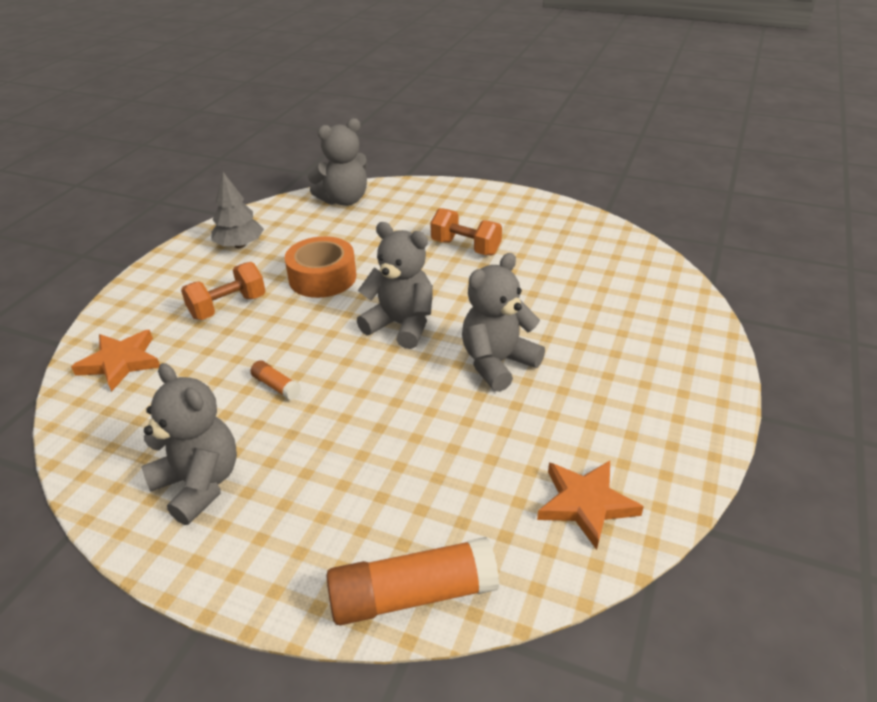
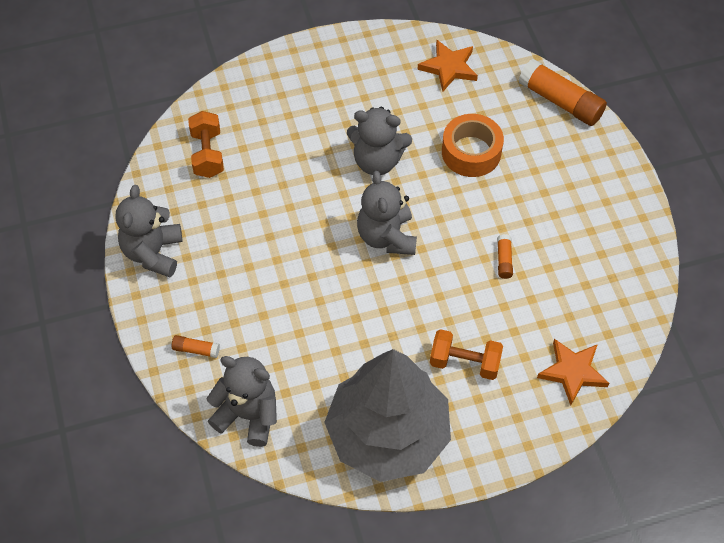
camera: 130 degrees left, 20 degrees up
grey teddy bear [141,363,237,525] -> grey teddy bear moved to [115,185,182,277]
grey tree [211,172,264,248] -> grey tree [324,349,451,482], size x2.21
orange tape [285,236,356,298] -> orange tape moved to [442,114,504,177]
orange dumbbell [430,208,502,255] -> orange dumbbell moved to [188,111,224,178]
none -> orange glue stick [172,335,220,358]

